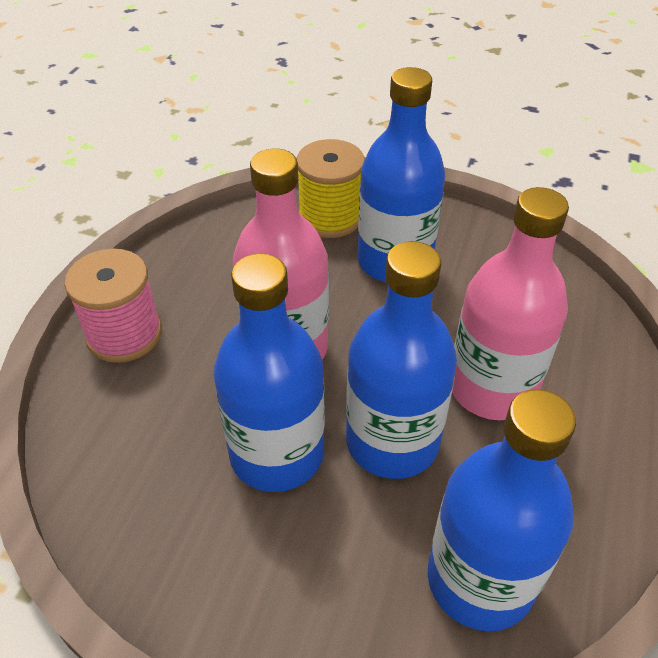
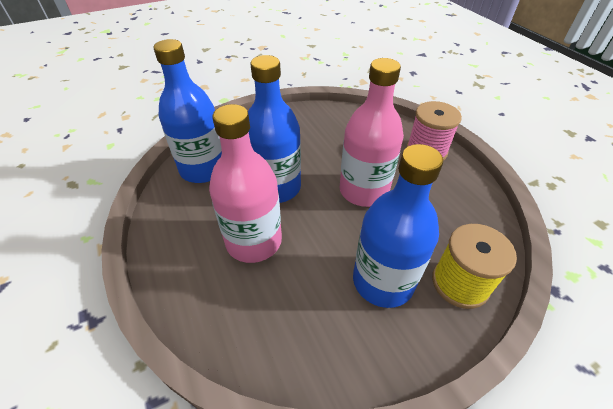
camera: 135 degrees right, 0 degrees up
blue bottle [214,253,325,492] -> none

